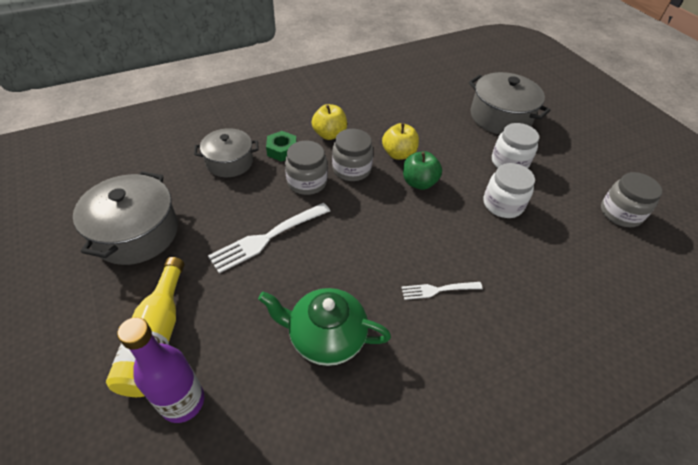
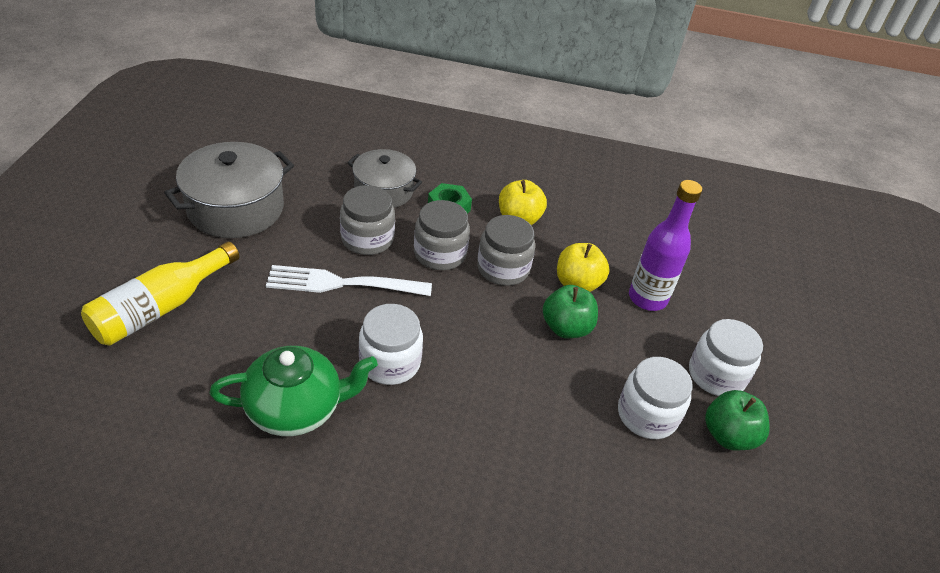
camera: 35 degrees right, 5 degrees down
purple bottle [117,317,204,423] -> purple bottle moved to [629,180,702,311]
green teapot [258,288,391,366] -> green teapot turned 120 degrees clockwise [209,346,378,436]
white fork [401,282,483,300] -> none
grey pot [469,72,551,135] -> none
grey jar [601,172,662,227] -> grey jar moved to [340,185,395,255]
none -> white jar [359,304,423,385]
none -> green apple [705,390,770,451]

